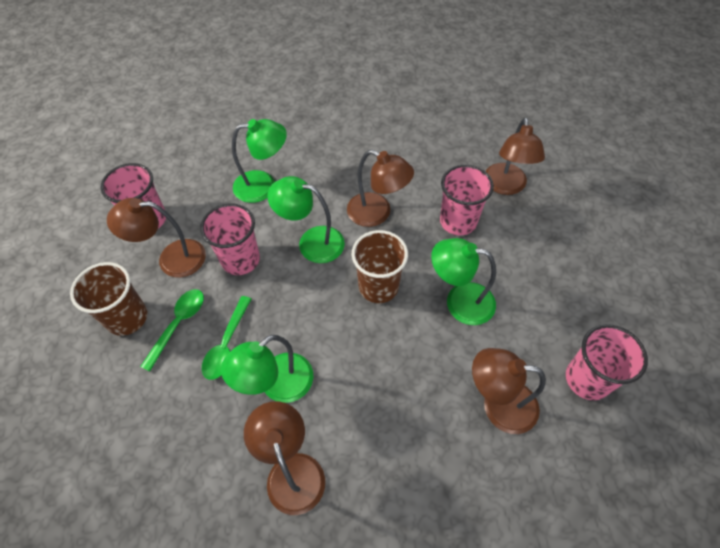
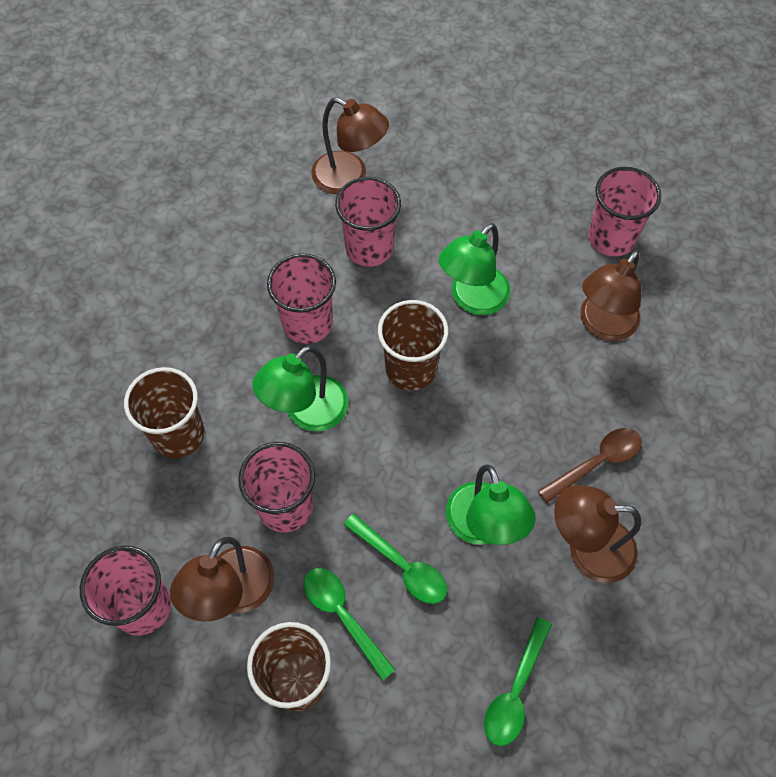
camera: 65 degrees left, 5 degrees up
green lamp [232,119,287,203] -> brown cup [124,367,205,458]
brown lamp [347,150,414,227] -> pink cup [267,254,336,344]
none -> green spoon [484,617,552,746]
none -> brown spoon [538,428,642,503]

